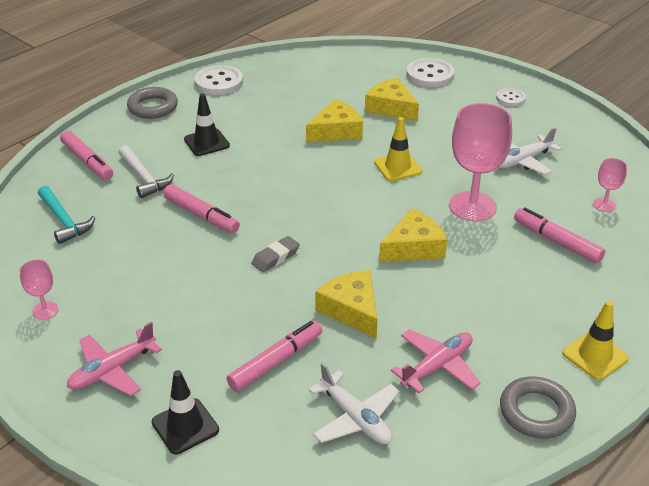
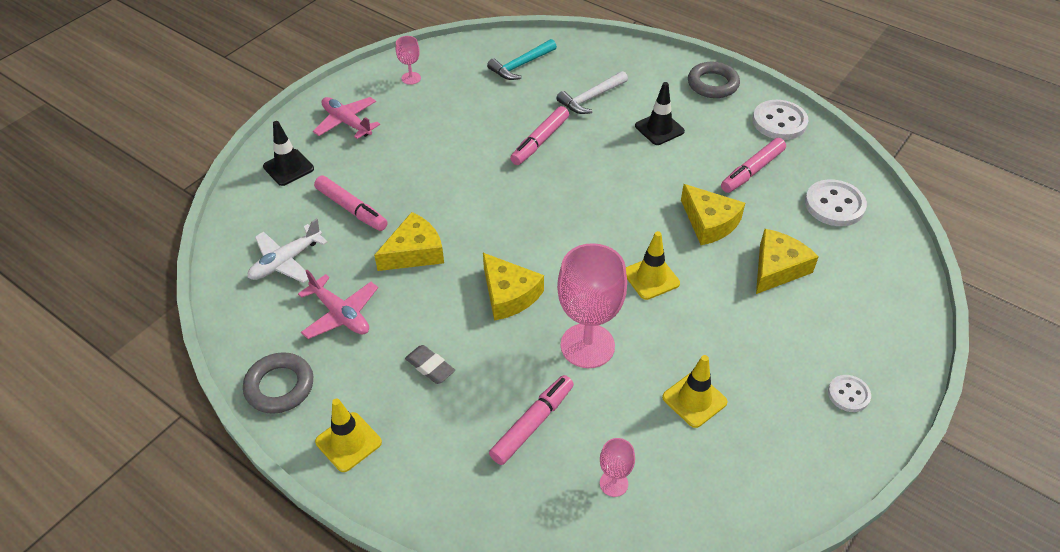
camera: 85 degrees right, 10 degrees up
pink marker [60,131,113,180] -> pink marker moved to [721,138,786,193]
grey eraser [251,236,300,272] -> grey eraser moved to [405,345,455,384]
white button [406,58,454,87] -> white button moved to [805,179,867,226]
white plane [499,127,562,175] -> yellow traffic cone [662,355,728,428]

